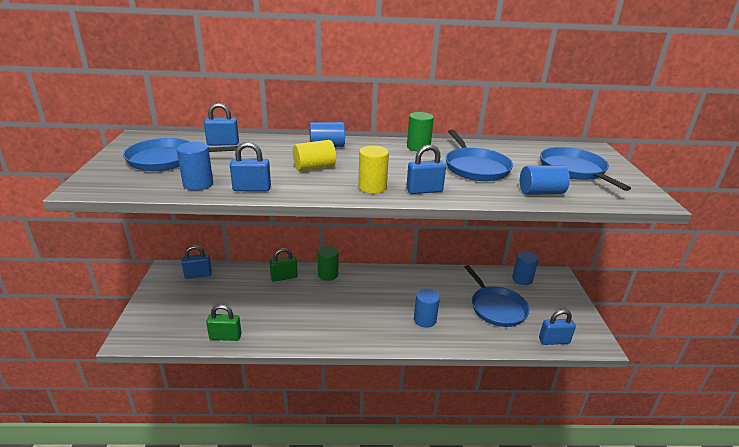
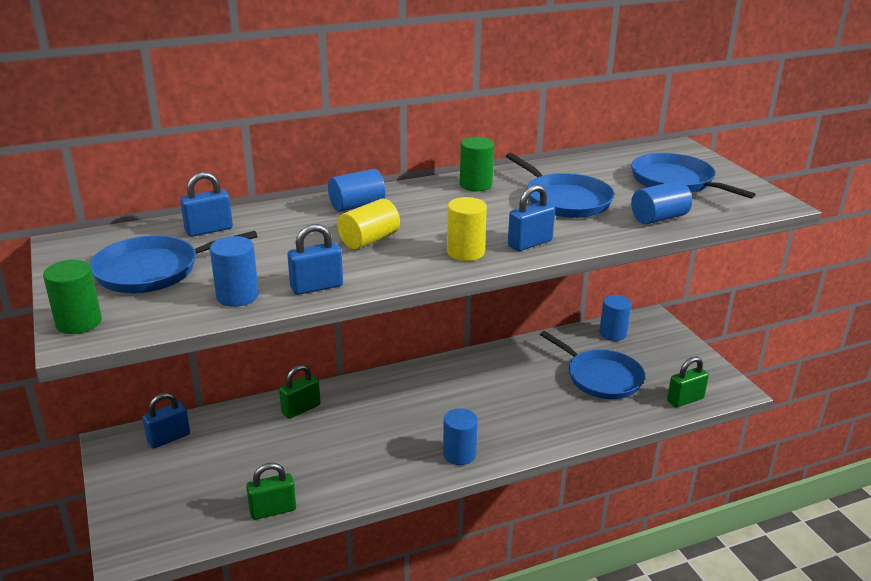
camera: 20 degrees left, 0 degrees up
green cylinder [317,246,338,281] -> green cylinder moved to [43,260,102,334]
blue cylinder [414,288,440,328] -> blue cylinder moved to [443,408,478,465]
blue padlock [539,310,576,345] -> green padlock [667,357,709,408]

